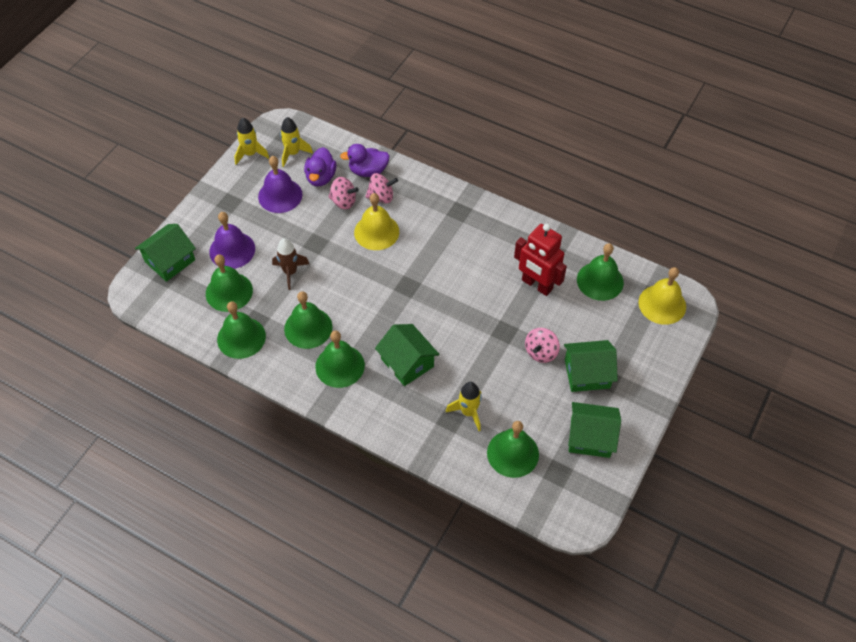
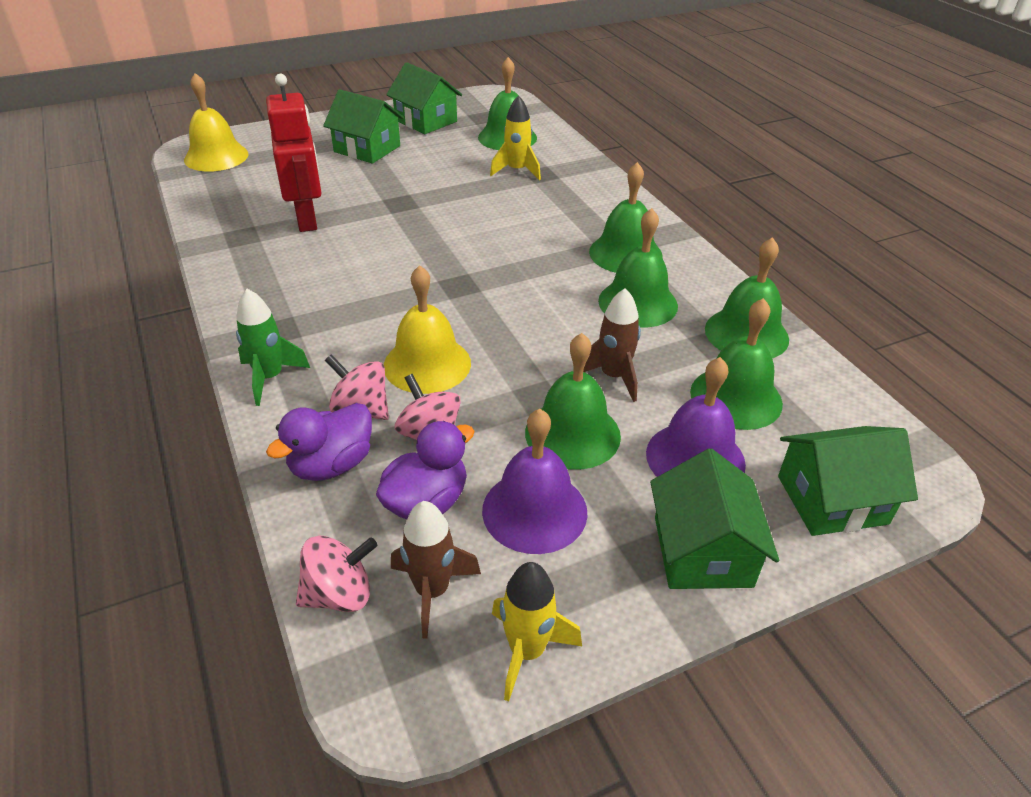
camera: 145 degrees left, 15 degrees down
yellow rocket [280,117,313,167] -> brown rocket [391,501,481,639]
purple duck [340,144,390,177] -> purple duck turned 105 degrees clockwise [266,403,372,481]
green house [375,324,440,386] -> green house moved to [650,449,779,589]
pink spinning top [525,328,560,363] -> pink spinning top moved to [296,535,377,612]
green bell [577,243,624,301] -> green bell moved to [525,333,621,470]
none -> green rocket [236,289,310,406]

